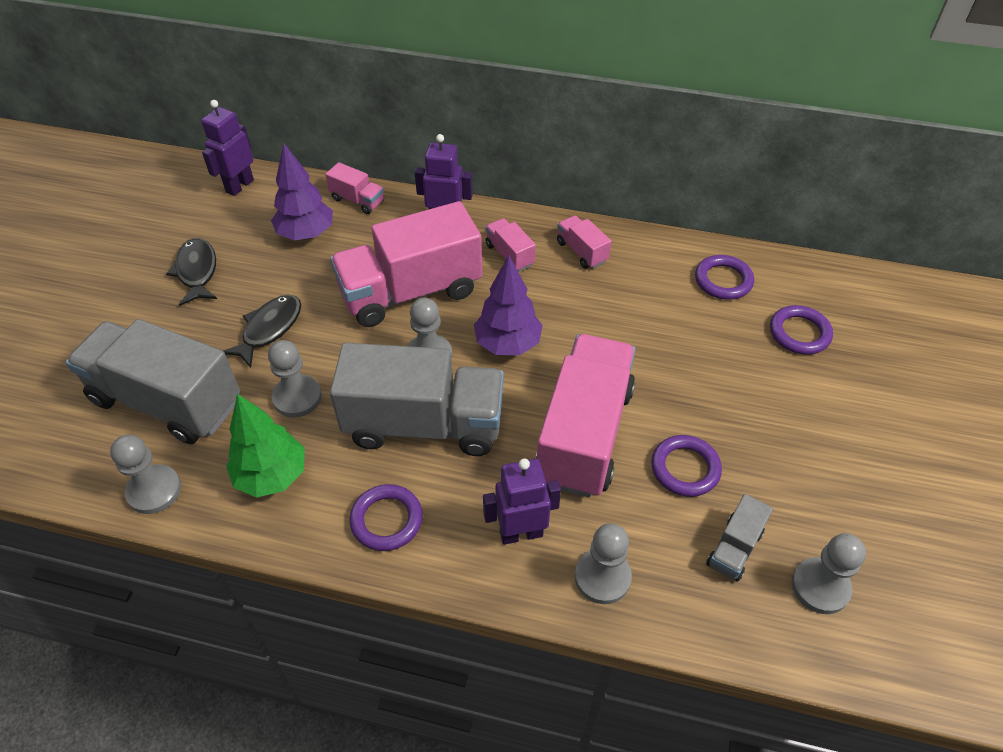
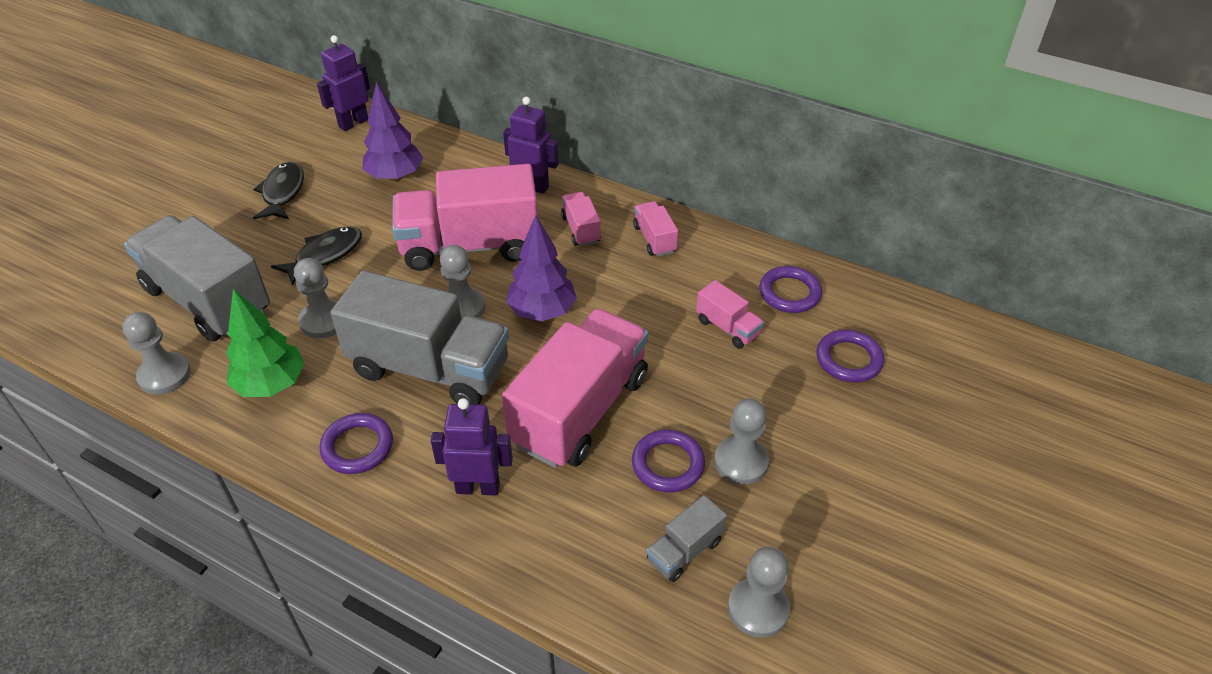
camera: 15 degrees right, 5 degrees down
pink truck [325,162,384,214] -> pink truck moved to [696,280,764,349]
grey pawn [575,523,632,604] -> grey pawn moved to [714,399,769,485]

